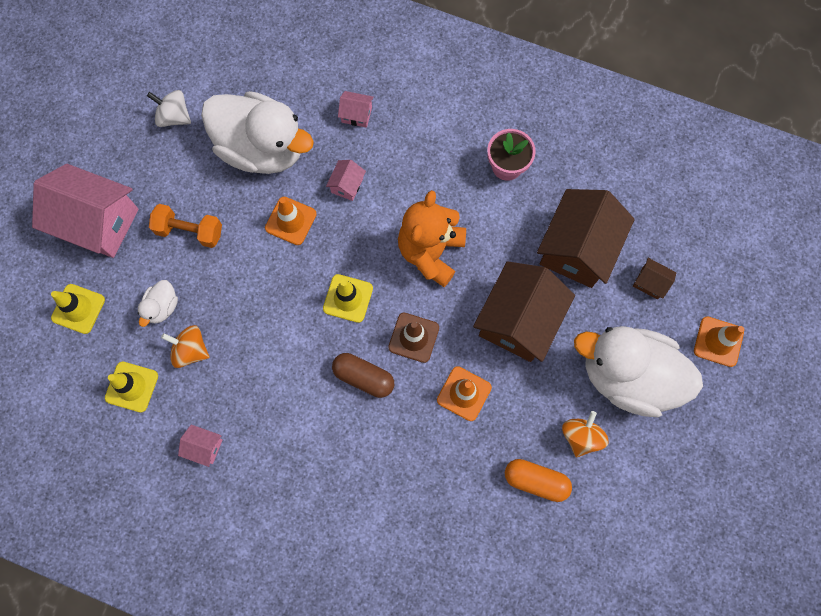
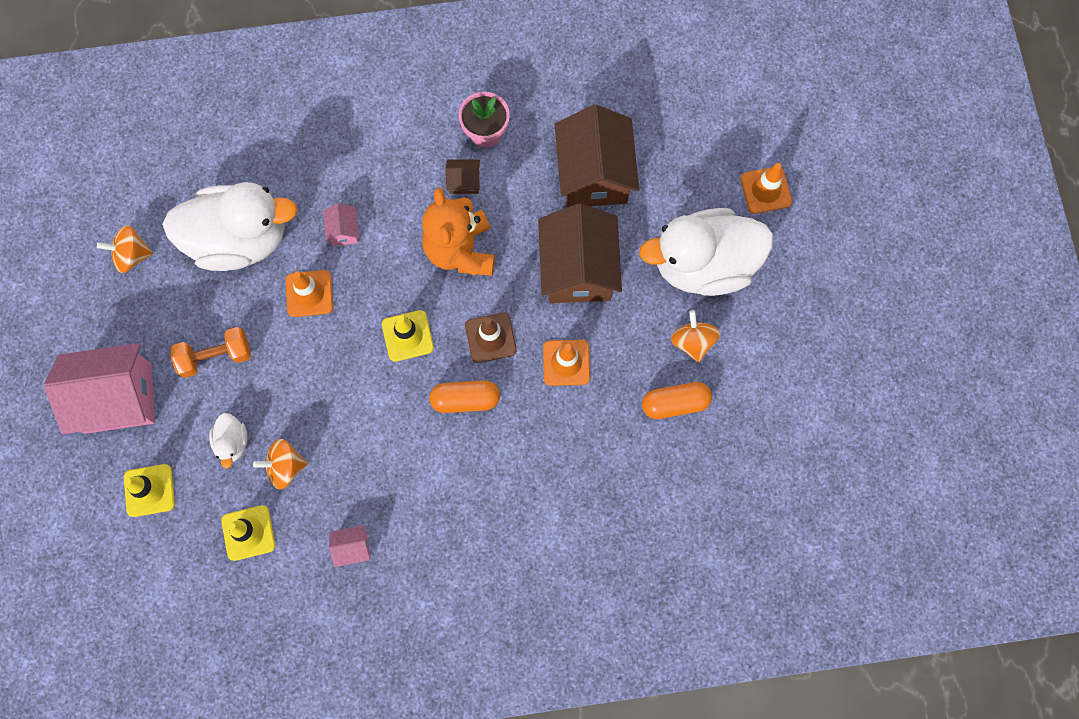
camera: 30 degrees left, 0 degrees up
white spinning top [147,90,191,127] -> orange spinning top [97,225,153,273]
brown capsule [332,353,394,398] -> orange capsule [429,380,500,413]
pink house [338,91,374,128] -> none
brown house [633,258,676,300] -> brown house moved to [445,159,480,194]

